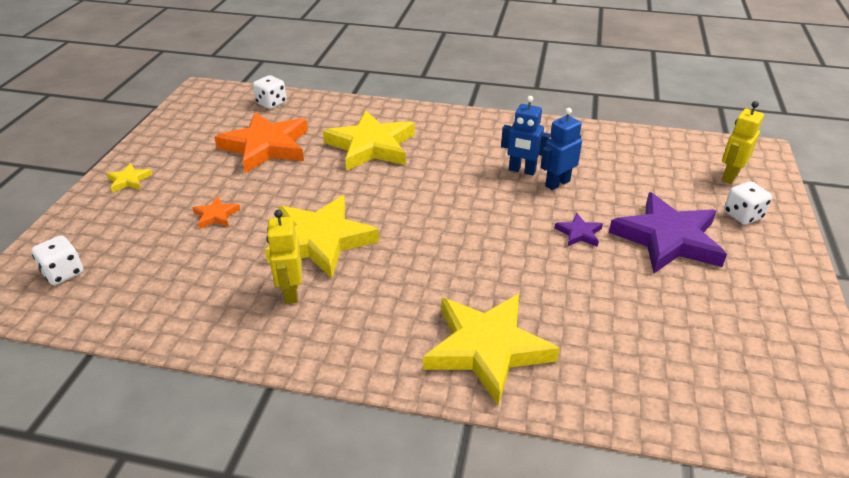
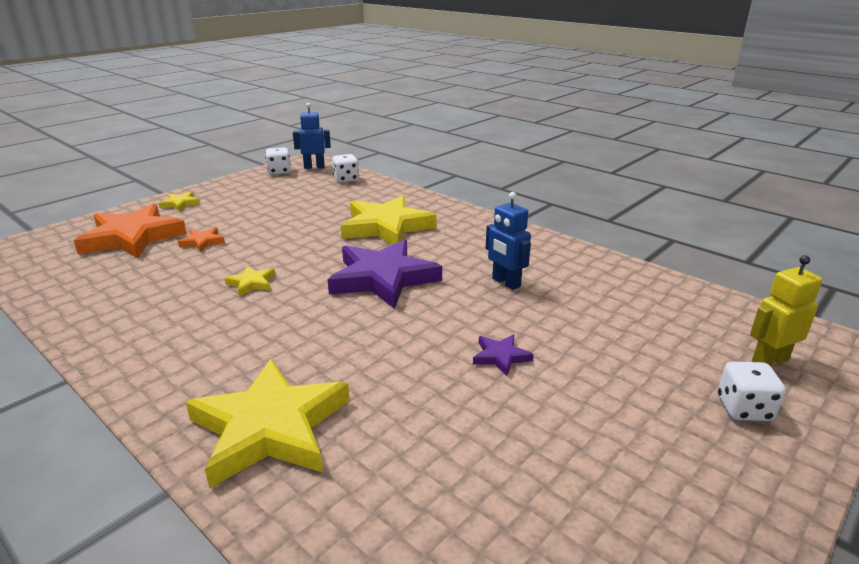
camera: 30 degrees right, 10 degrees down
white dice [31,235,83,285] -> white dice moved to [266,147,291,175]
orange star [214,112,308,173] -> orange star moved to [74,204,187,258]
yellow star [265,195,379,279] -> yellow star [224,266,275,296], size x0.43
yellow robot [267,210,302,304] -> none
blue robot [541,108,582,190] -> blue robot moved to [293,103,331,169]
purple star [609,192,727,273] -> purple star moved to [327,239,442,309]

